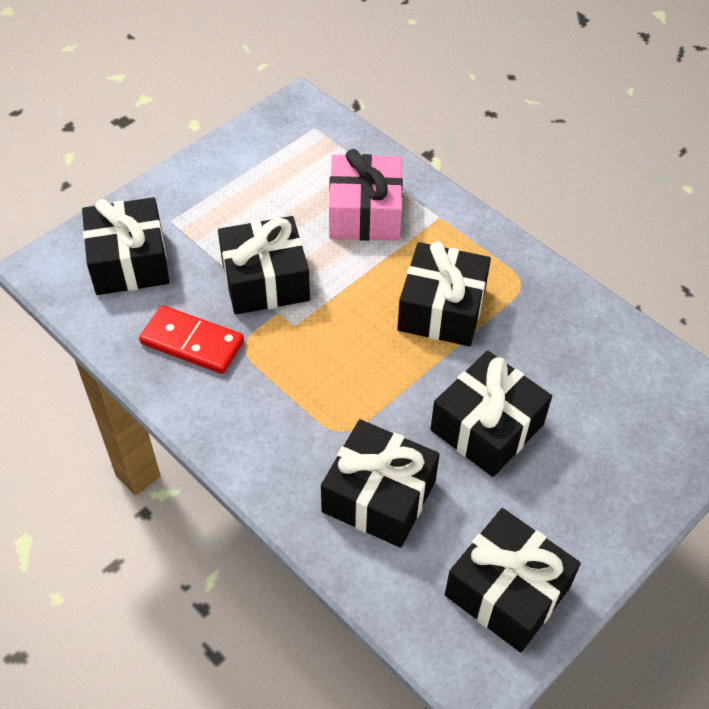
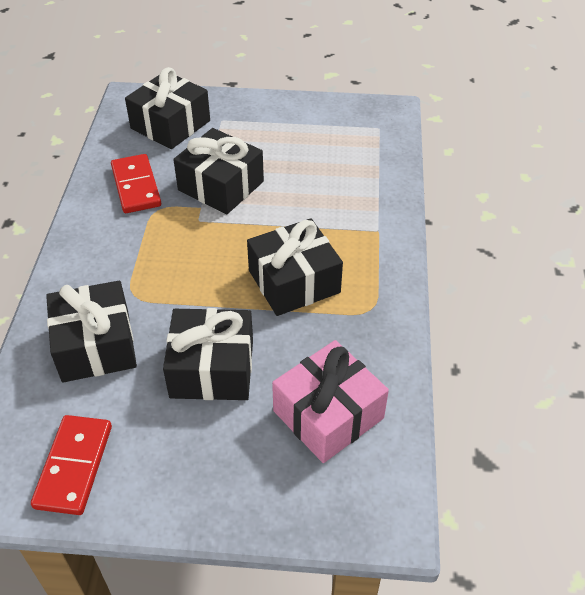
camera: 50 degrees right, 5 degrees down
pink gift [329,149,403,241] -> pink gift moved to [272,340,389,463]
black gift [445,508,581,652] -> red domino [31,415,112,515]

